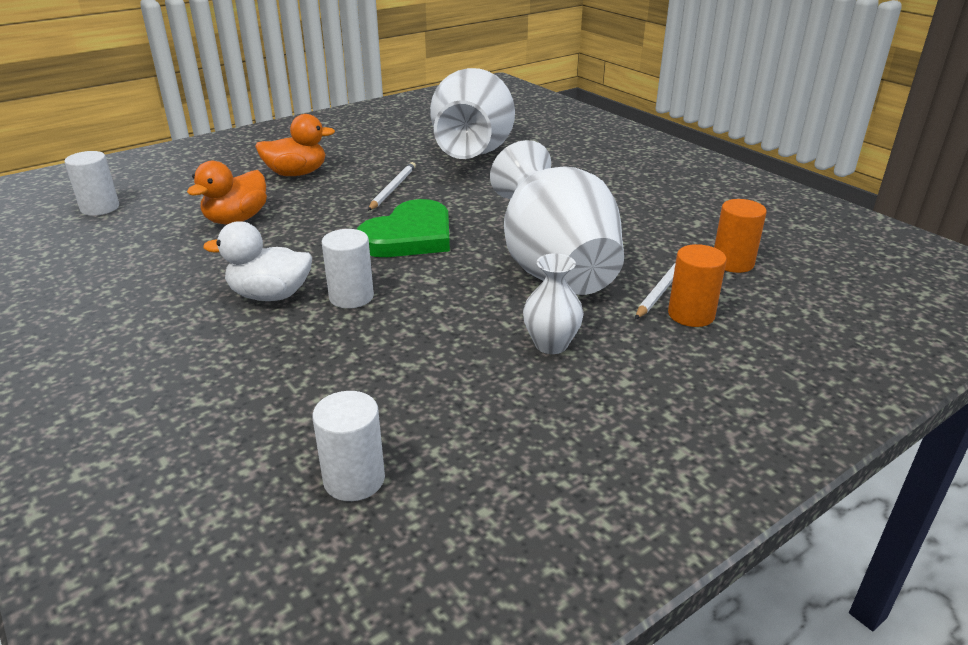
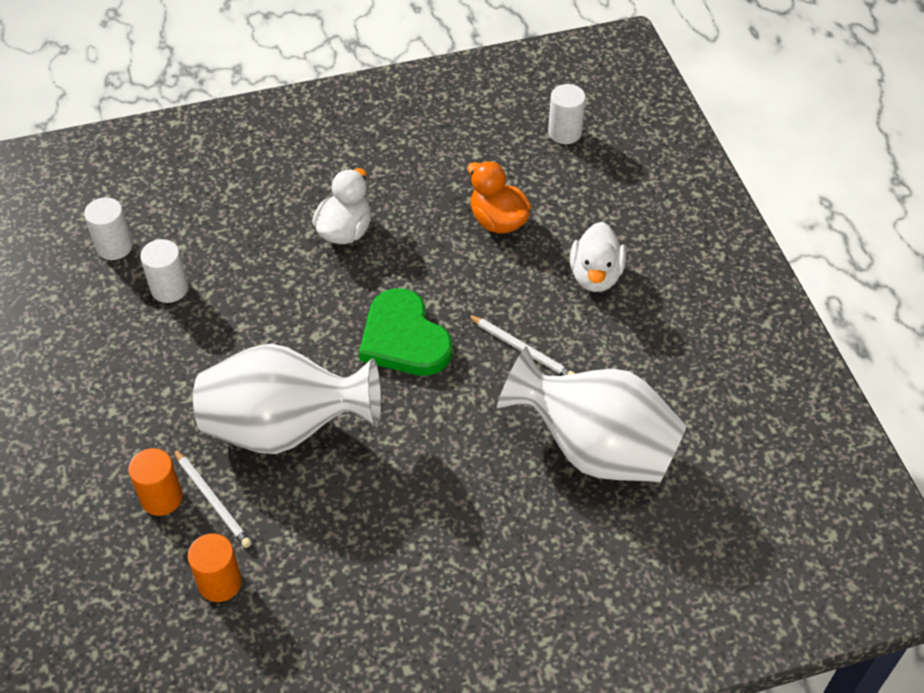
camera: 110 degrees right, 20 degrees up
orange duck [255,114,335,176] -> white duck [570,222,626,292]
white cylinder [321,229,374,308] -> white cylinder moved to [140,239,188,303]
white vase [523,253,584,354] -> none

